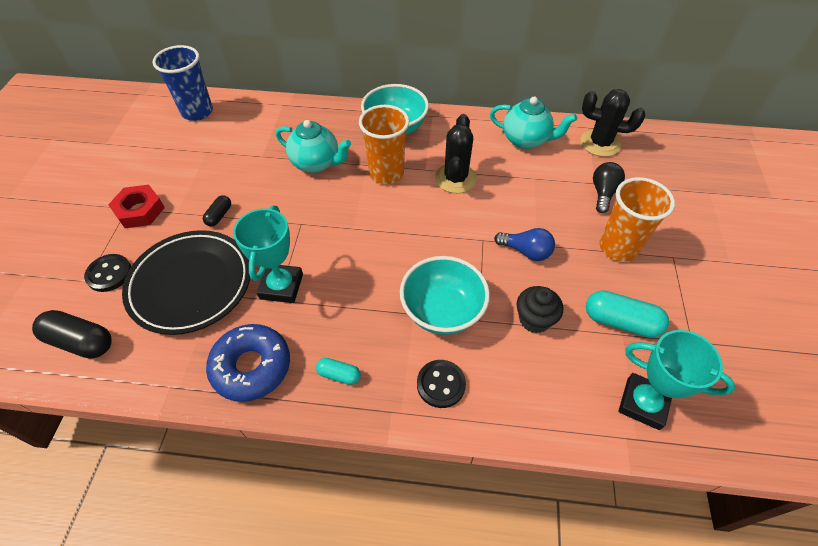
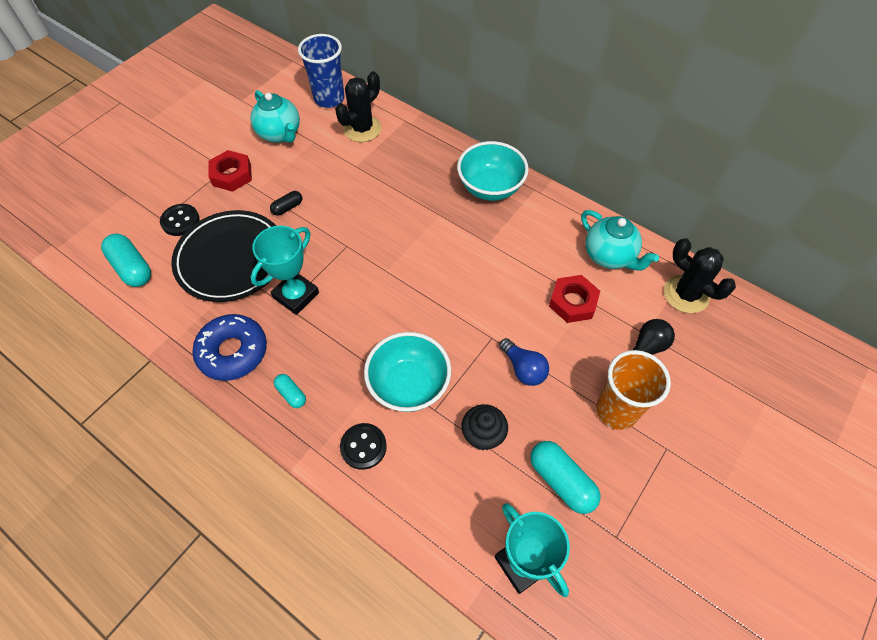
camera: 30 degrees right, 5 degrees up
black capsule [32,310,112,358] -> turquoise capsule [101,233,151,287]
turquoise teapot [276,120,351,173] -> turquoise teapot moved to [250,90,300,143]
orange cup [359,105,410,184] -> none
black cactus [435,114,477,193] -> black cactus moved to [335,71,381,142]
none -> red nut [549,275,600,323]

